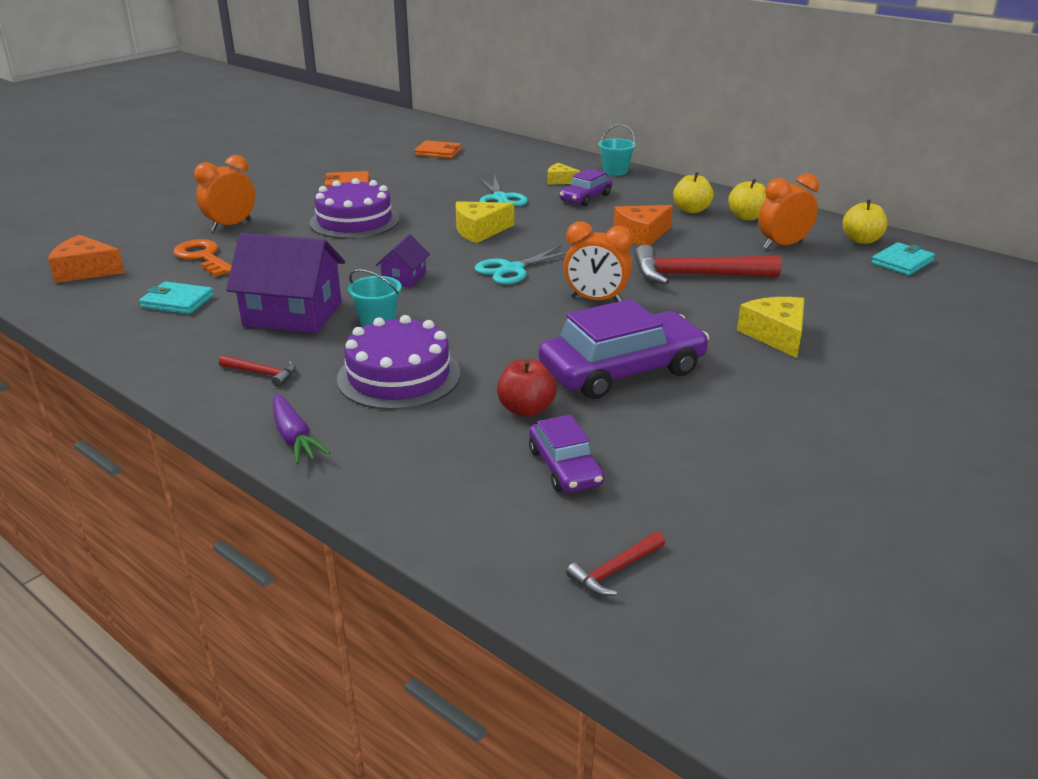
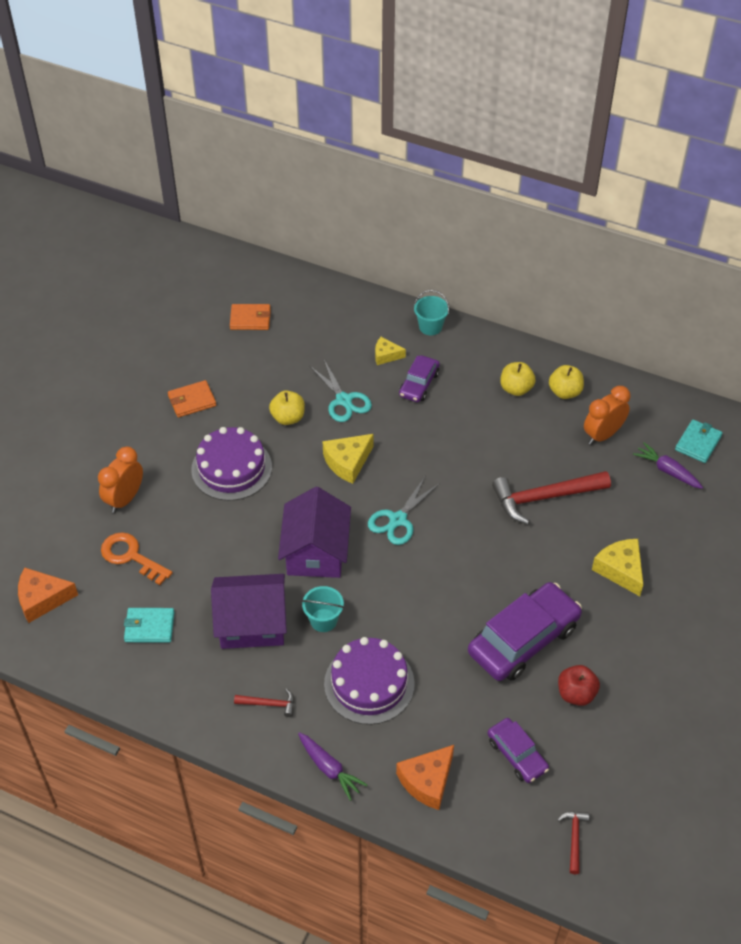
camera: 15 degrees left, 20 degrees up
purple house [376,234,430,288] -> purple house [278,487,351,578], size x1.98
red apple [497,359,557,417] -> red apple moved to [558,665,600,706]
orange clock [564,221,633,302] -> none
red hammer [566,532,665,596] -> red hammer turned 150 degrees clockwise [557,812,589,874]
orange cheese [613,205,673,246] -> orange cheese moved to [396,745,454,810]
yellow apple [842,200,887,244] -> yellow apple moved to [269,390,305,425]
none -> purple carrot [633,442,703,489]

